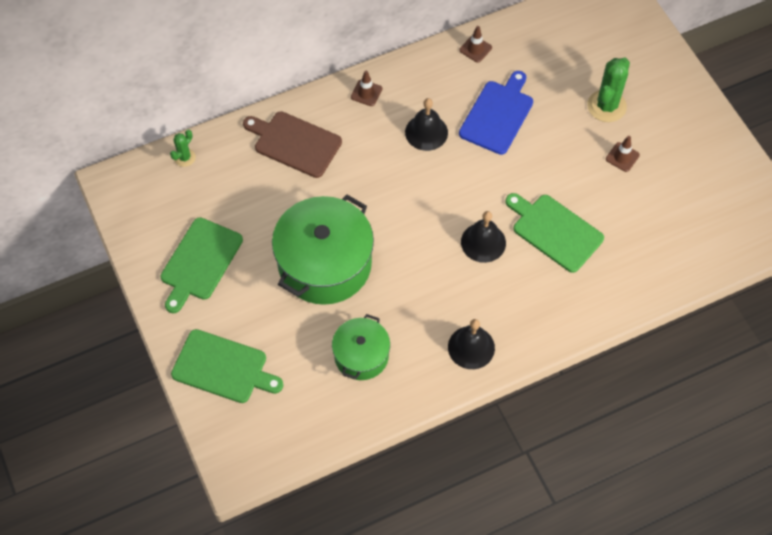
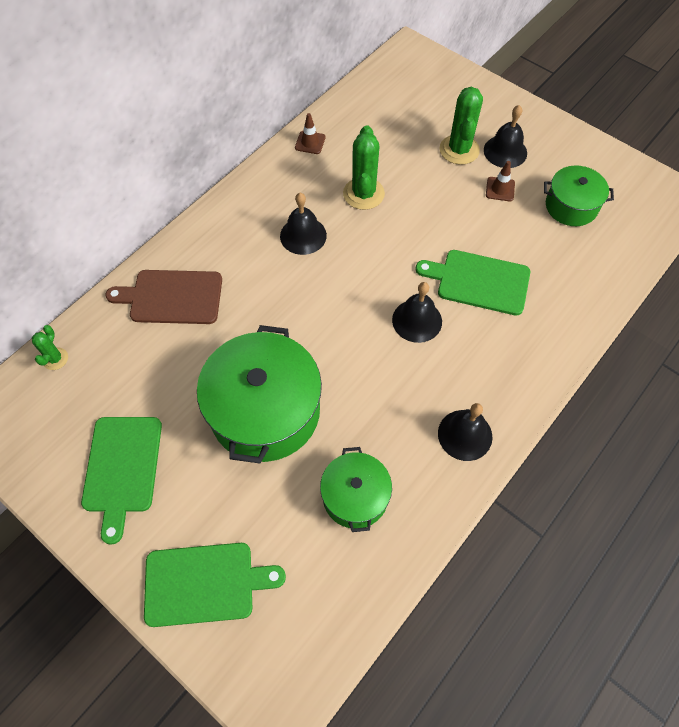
camera: 25 degrees left, 0 degrees up
brown traffic cone [351,70,382,106] -> none
blue cutting board [459,71,533,155] -> green cactus [343,125,385,210]
none -> black bell [484,105,527,168]
none -> green pot [544,166,614,226]

